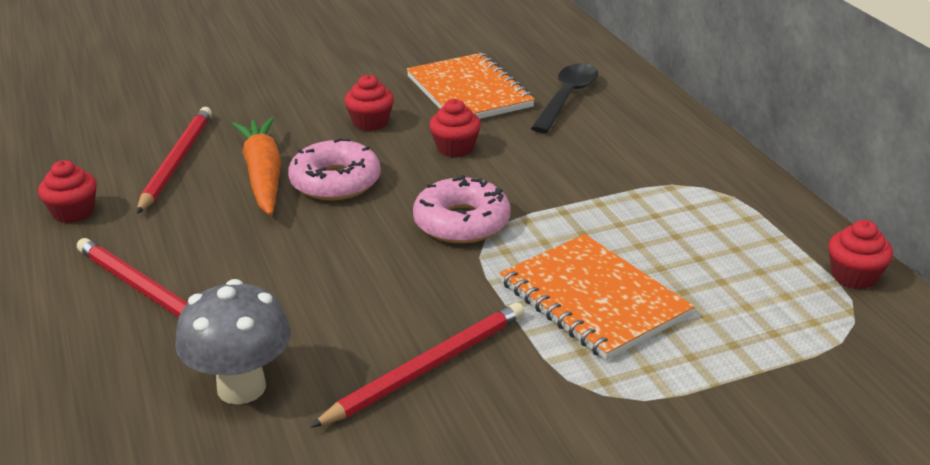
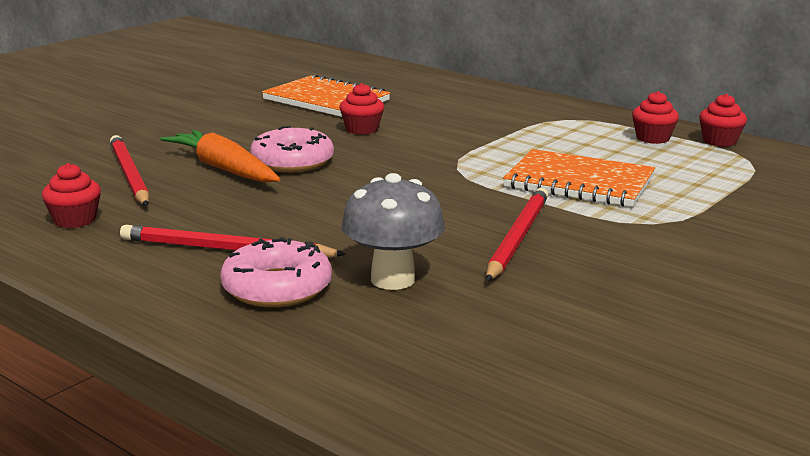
camera: 30 degrees left, 10 degrees down
red cupcake [344,75,394,131] -> red cupcake moved to [632,91,679,144]
pink donut [413,175,510,243] -> pink donut moved to [220,237,332,307]
black spoon [531,63,598,133] -> none

